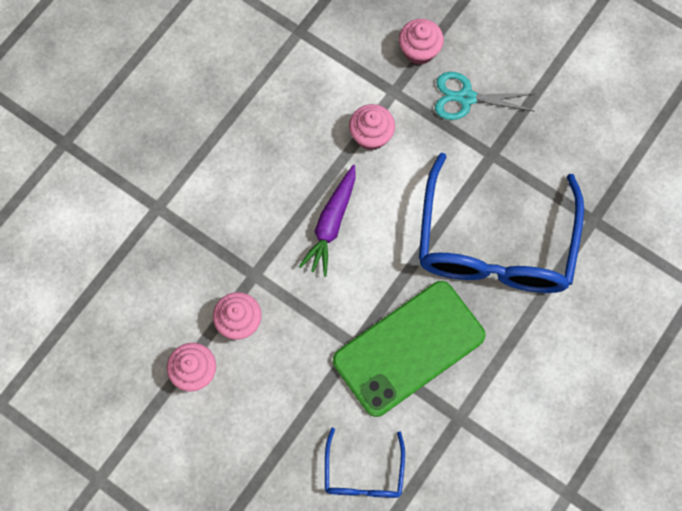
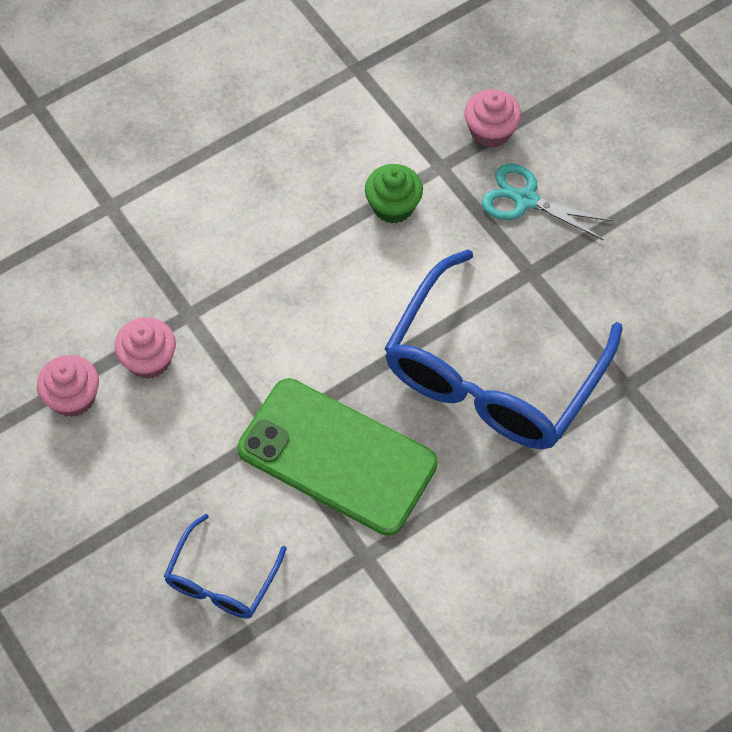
camera: 20 degrees right, 10 degrees down
purple carrot [299,165,356,276] -> none
green phone [333,281,486,417] -> green phone turned 45 degrees clockwise [237,378,438,536]
pink cupcake [349,104,395,150] -> green cupcake [365,164,423,224]

